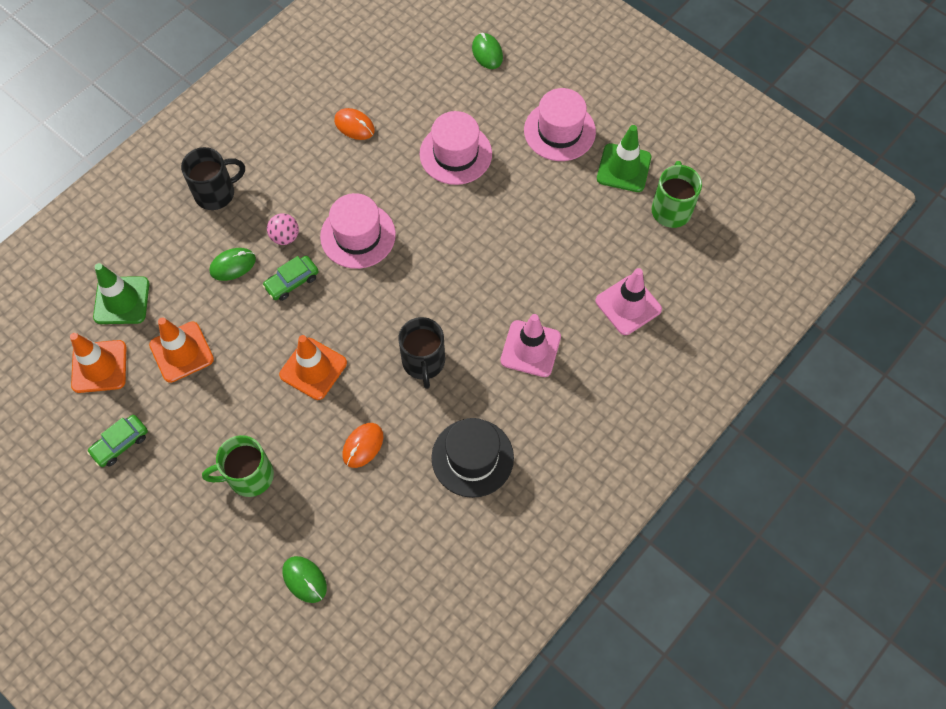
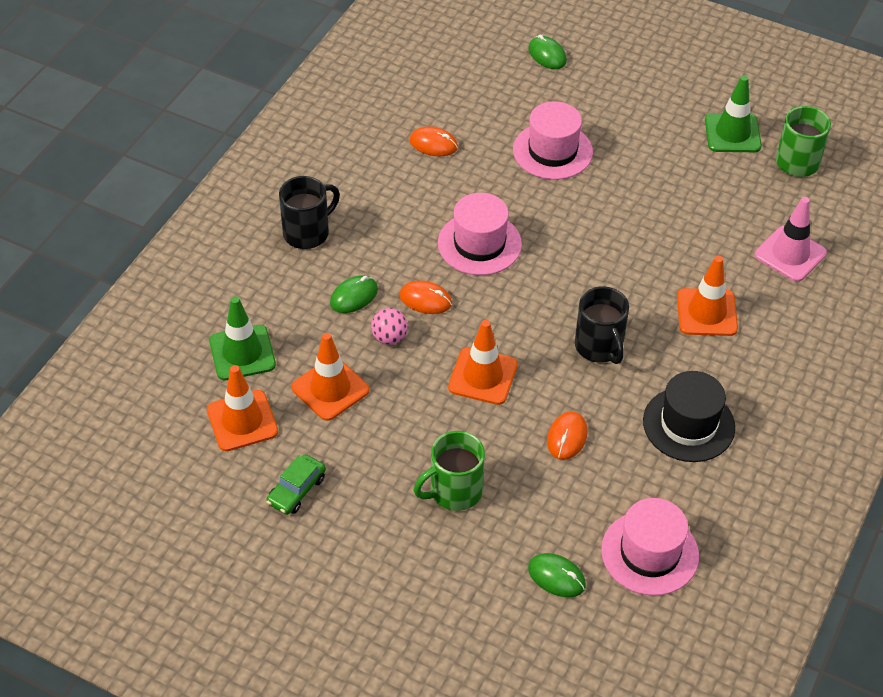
camera: 15 degrees left, 15 degrees down
green car [262,256,319,301] -> orange mouse [400,281,452,314]
pink ball [267,214,299,245] -> pink ball moved to [371,308,408,345]
pink traffic cone [500,314,561,377] -> orange traffic cone [677,256,738,336]
pink hat [524,88,596,161] -> pink hat moved to [601,498,699,596]

